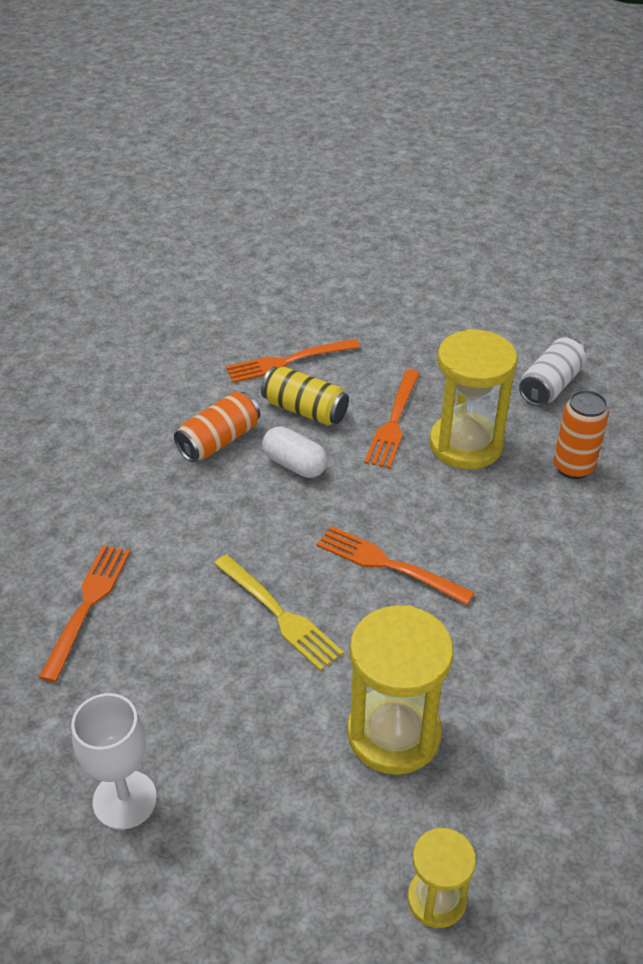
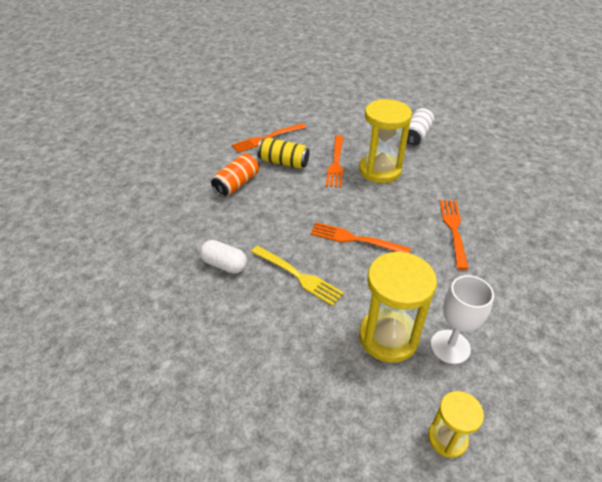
camera: 10 degrees left, 0 degrees up
orange fork [38,545,130,682] -> orange fork moved to [440,200,469,270]
white goblet [71,693,157,830] -> white goblet moved to [431,275,494,364]
white capsule [262,426,328,478] -> white capsule moved to [200,240,247,274]
orange can [553,390,609,479] -> none

